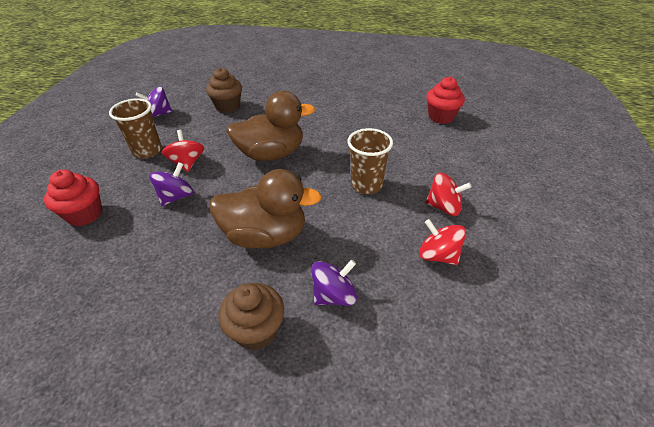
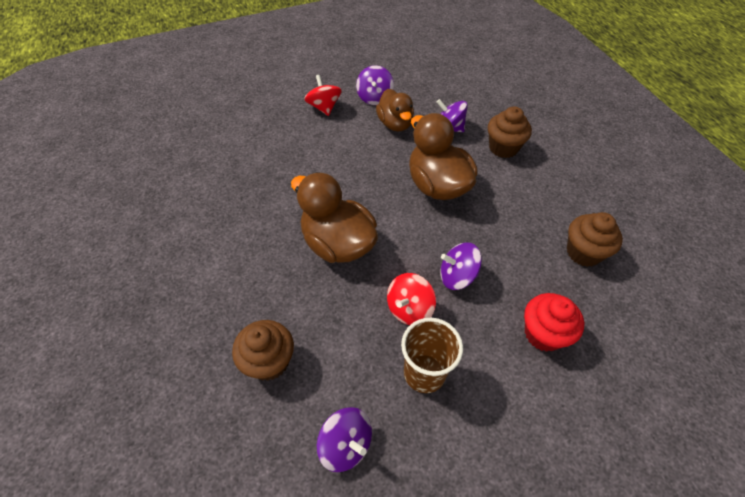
camera: 125 degrees left, 10 degrees up
brown cup [347,128,393,194] -> none
red spinning top [419,219,466,265] -> purple spinning top [356,65,394,105]
red cupcake [426,77,465,124] -> none
none -> brown duck [376,89,414,132]
none -> brown cupcake [567,212,623,267]

